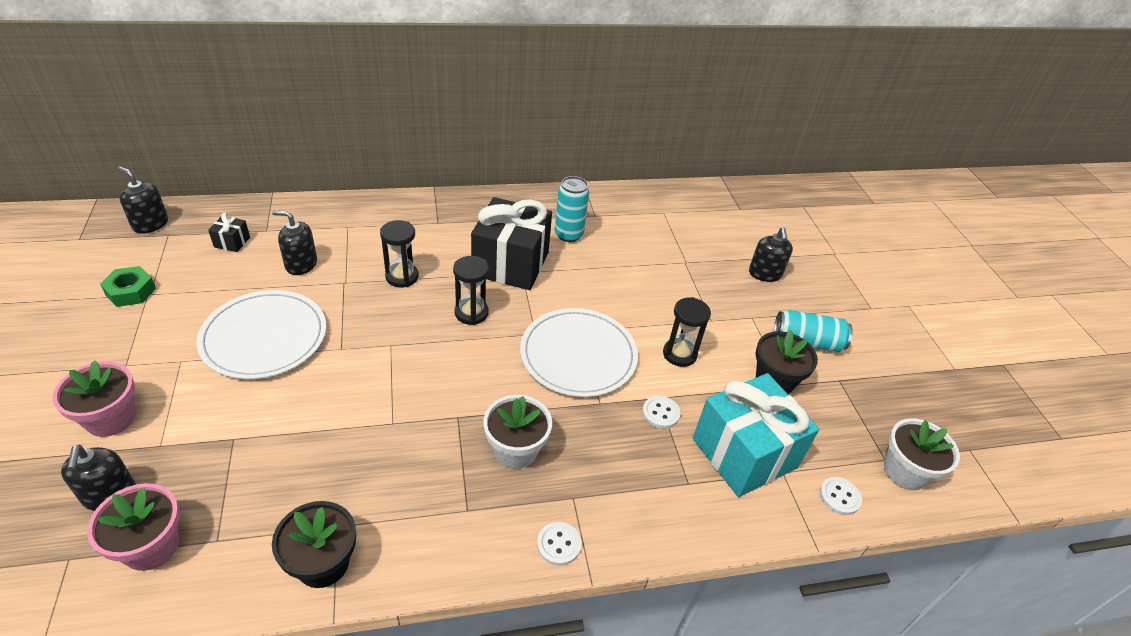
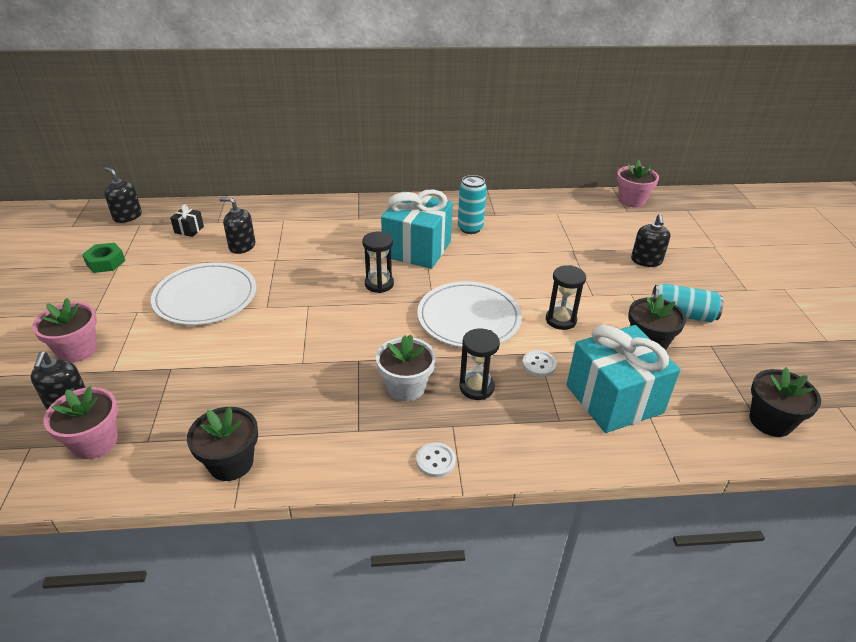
camera: 10 degrees right, 5 degrees down
black hourglass [380,220,419,287] -> black hourglass moved to [459,329,500,400]
black gift [471,197,552,290] -> turquoise gift [381,189,453,269]
white button [820,477,862,515] -> none
white flower pot [884,418,960,490] -> black flower pot [749,367,821,437]
none -> pink flower pot [617,160,659,207]

